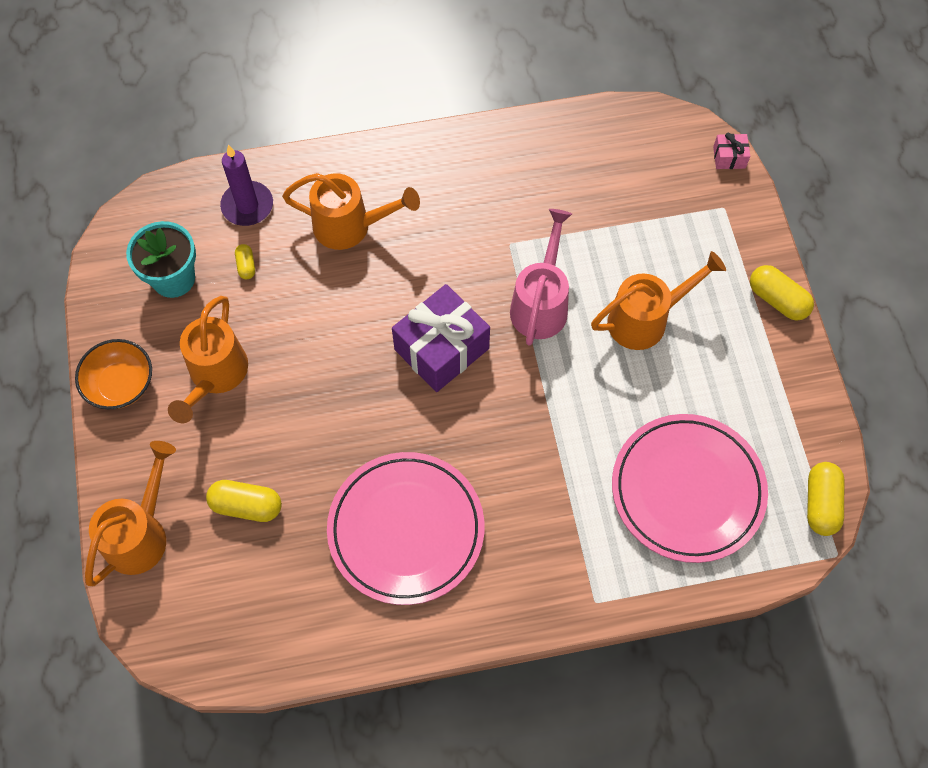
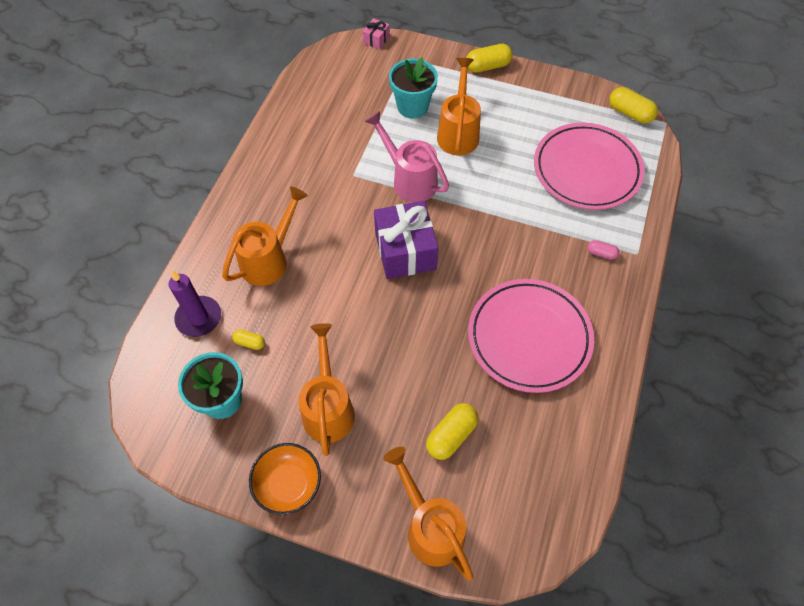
camera: 60 degrees left, 5 degrees down
orange watering can [168,296,248,423] -> orange watering can turned 135 degrees counterclockwise [299,323,355,456]
none -> turquoise flower pot [389,57,438,119]
none -> pink capsule [588,240,619,259]

